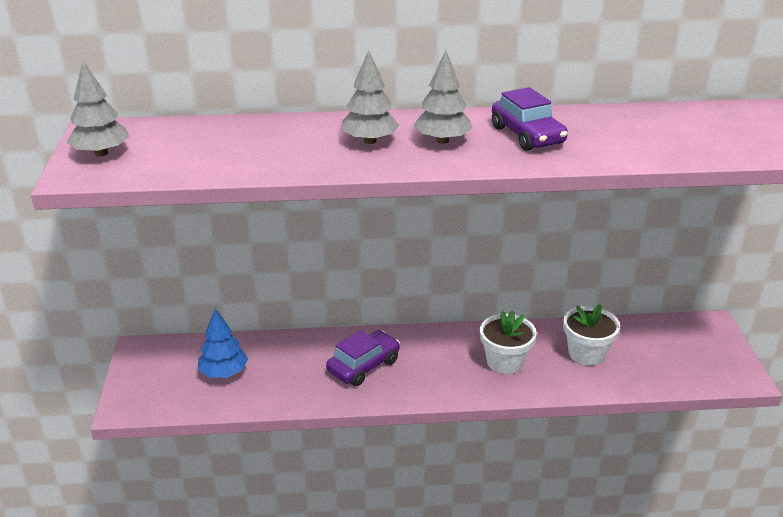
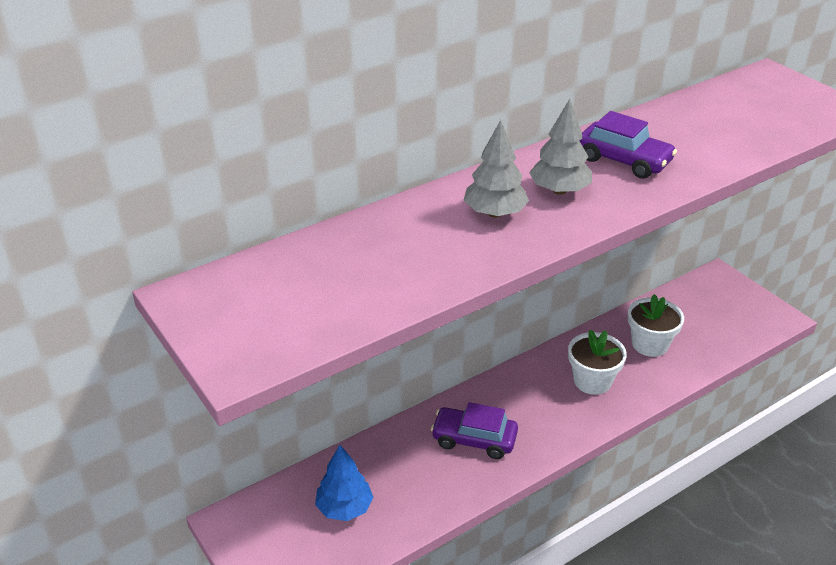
camera: 30 degrees left, 5 degrees up
grey tree [67,61,129,156] -> none
purple car [326,330,400,386] -> purple car turned 90 degrees counterclockwise [431,402,518,459]

